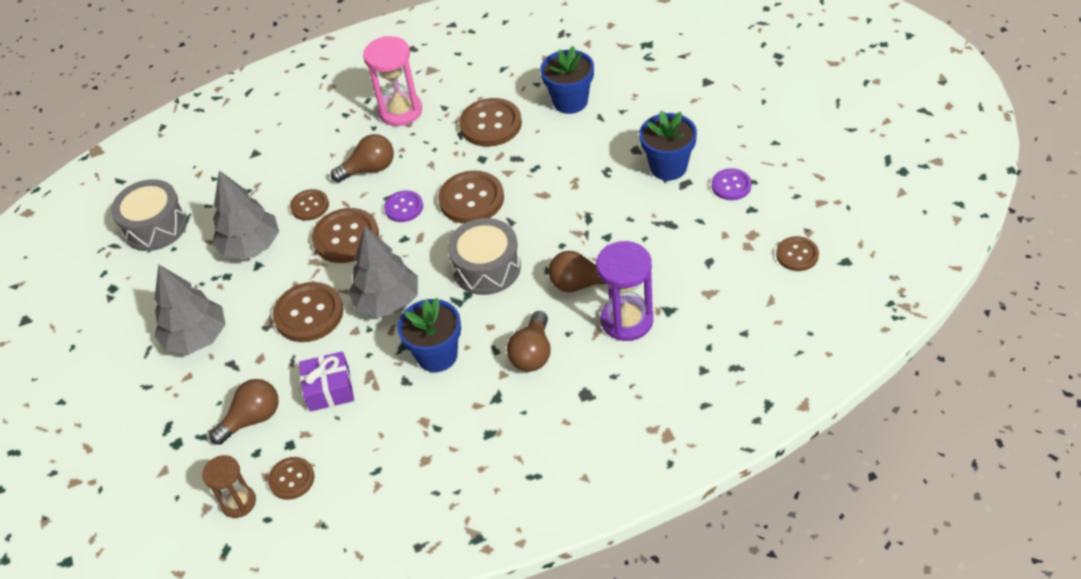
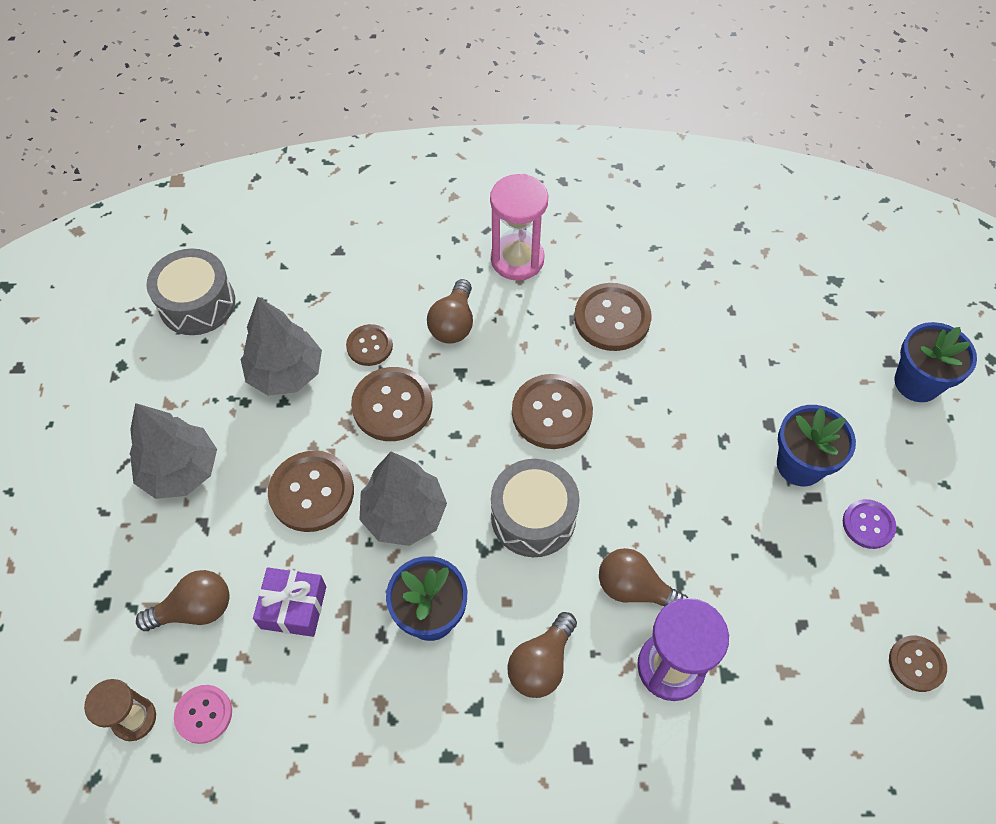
camera: 15 degrees right, 10 degrees up
brown button [268,457,315,500] -> pink button [174,685,232,744]
brown light bulb [331,134,394,183] -> brown light bulb turned 105 degrees clockwise [427,279,473,344]
purple button [384,190,423,222] -> none
blue flower pot [540,46,594,114] -> blue flower pot moved to [894,322,977,402]

